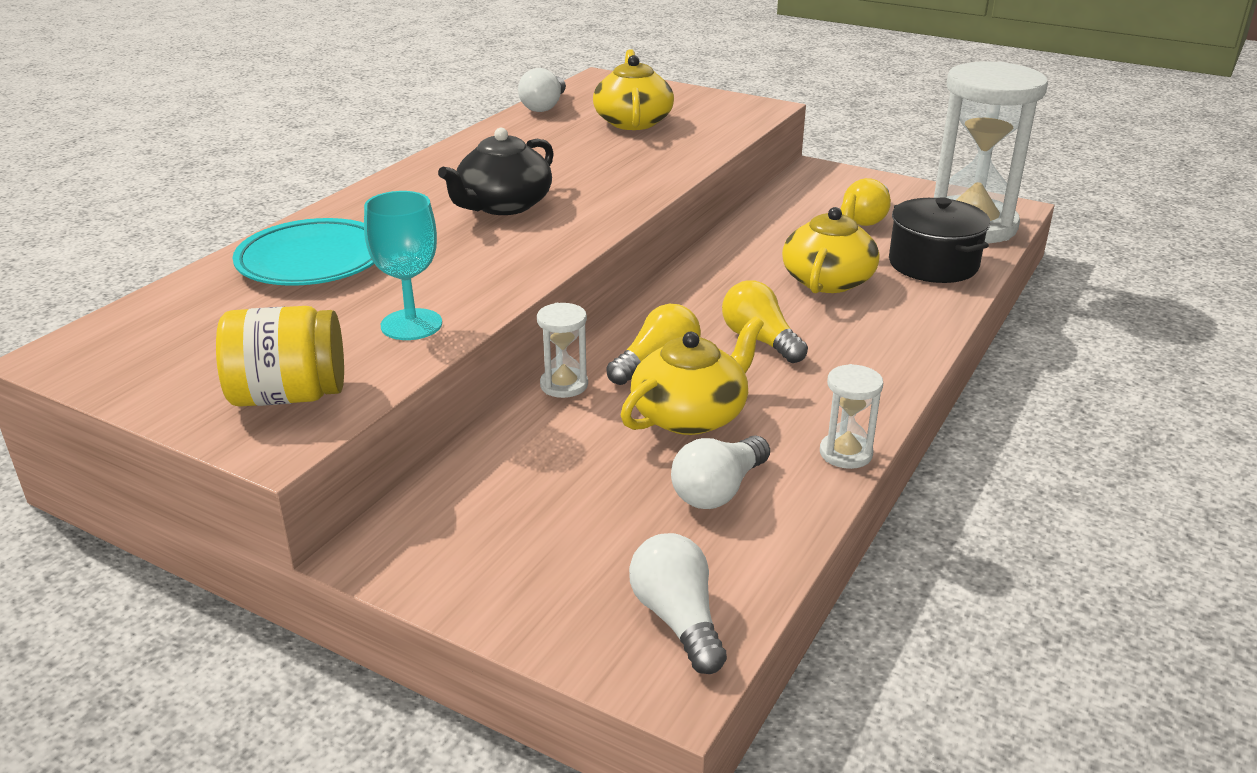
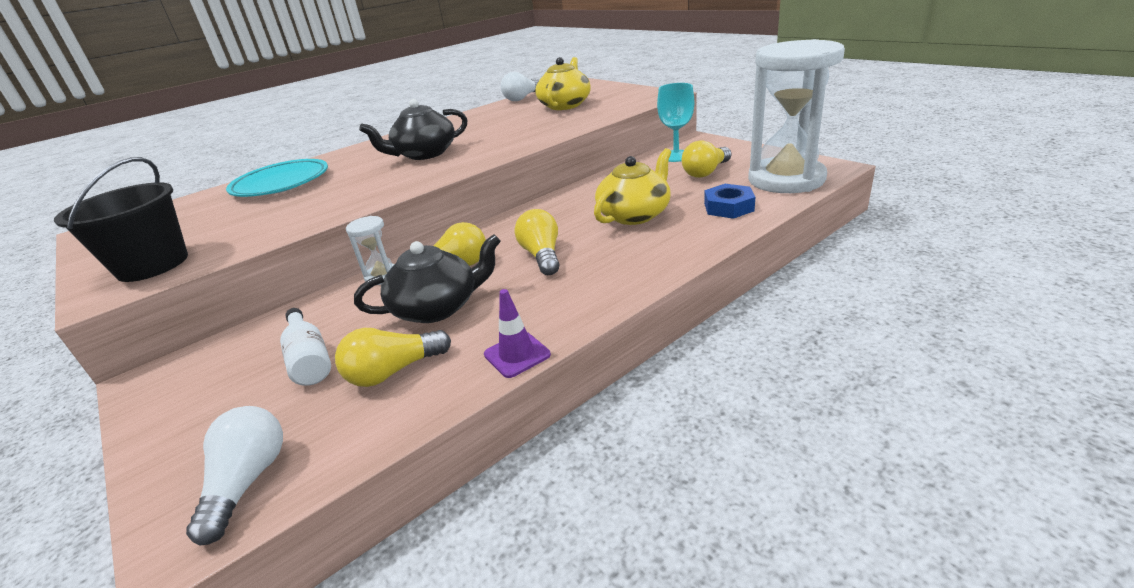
camera: 25 degrees right, 0 degrees up
yellow jar [216,306,344,407] -> black bucket [54,157,188,282]
turquoise goblet [364,191,442,340] -> turquoise goblet moved to [657,83,694,162]
yellow teapot [620,316,764,435] -> black teapot [354,234,501,323]
white light bulb [671,435,770,509] -> yellow light bulb [335,328,451,387]
white hourglass [820,364,883,469] -> purple traffic cone [484,289,551,378]
black pot [889,197,990,283] -> blue nut [704,184,755,219]
none -> white bottle [280,308,331,386]

